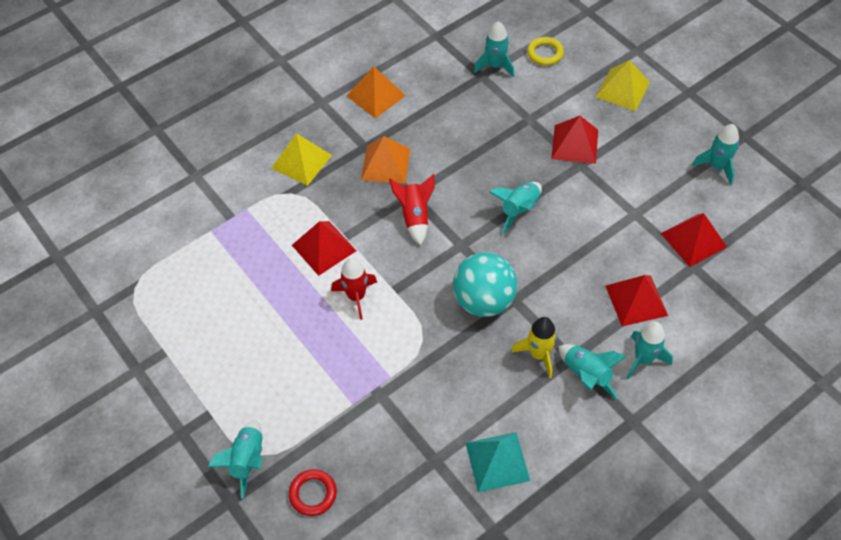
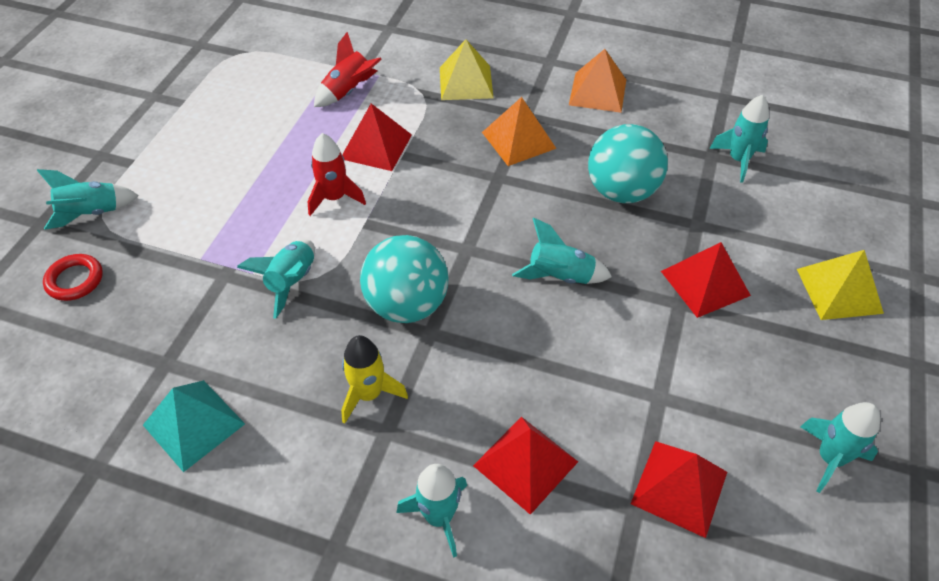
camera: 55 degrees right, 5 degrees down
red rocket [389,174,435,245] -> red rocket moved to [314,32,382,107]
yellow ring [527,37,564,66] -> none
turquoise rocket [559,344,627,399] -> turquoise rocket moved to [237,240,315,319]
none -> turquoise ball [588,124,668,203]

